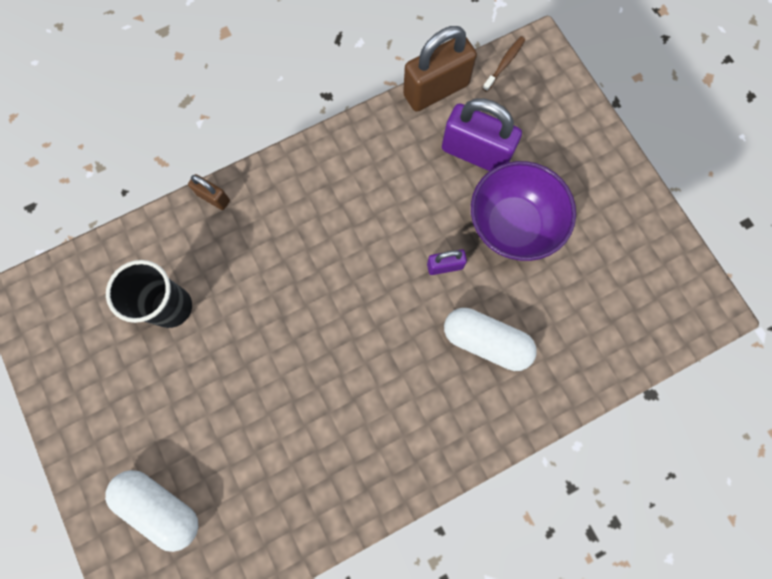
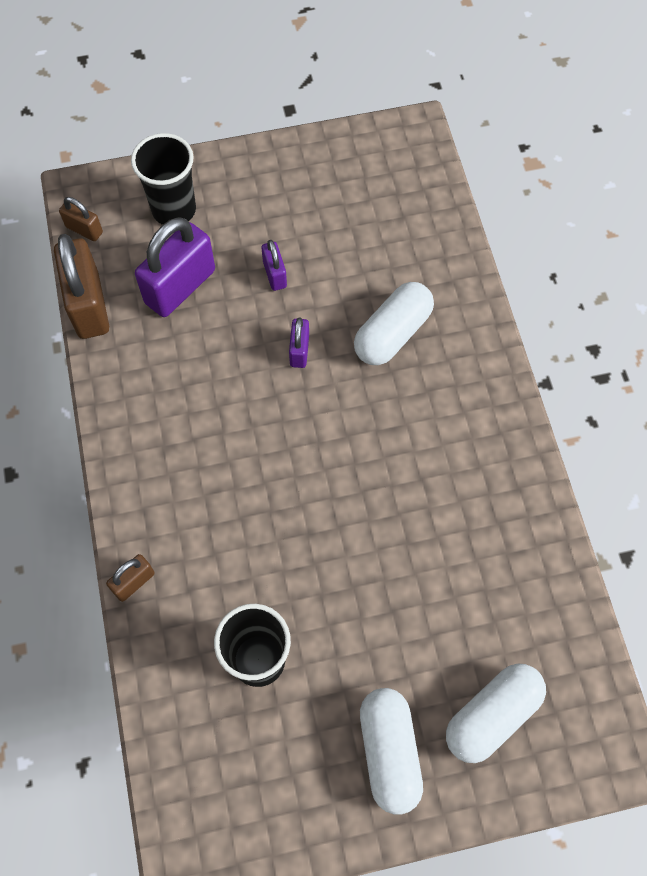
camera: 75 degrees left, 10 degrees down
purple bowl [471,161,576,261] -> purple padlock [261,240,287,291]
brown toothbrush [483,36,525,92] -> brown padlock [59,197,103,241]
none -> black cup [131,133,196,225]
none -> white capsule [360,688,423,814]

